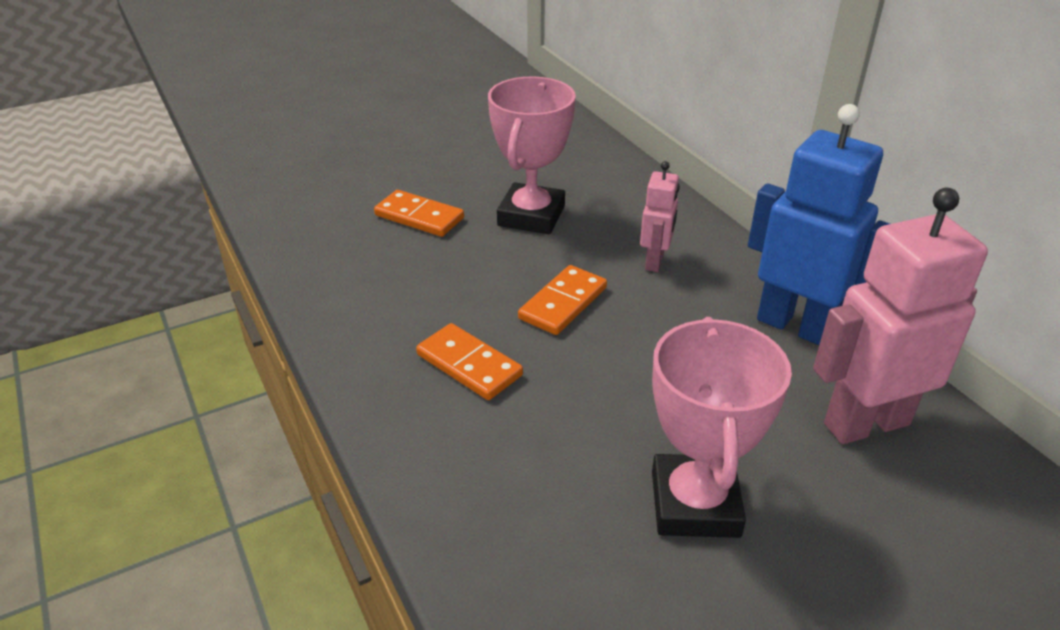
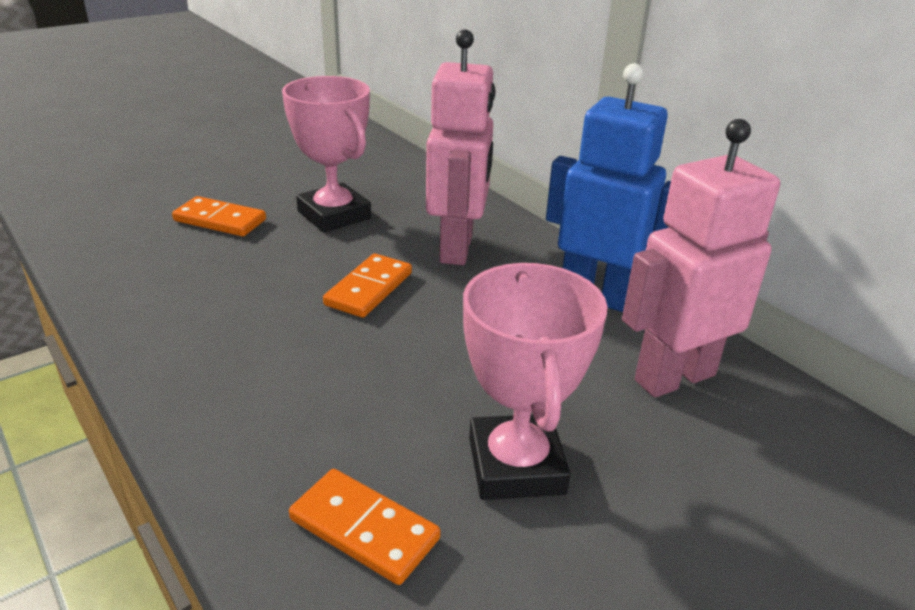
camera: 10 degrees left, 5 degrees down
orange domino [416,323,523,400] -> orange domino moved to [289,469,441,585]
pink trophy [488,77,576,234] -> pink trophy turned 45 degrees counterclockwise [282,76,371,233]
pink robot [640,161,680,272] -> pink robot [426,29,495,265], size x1.93

